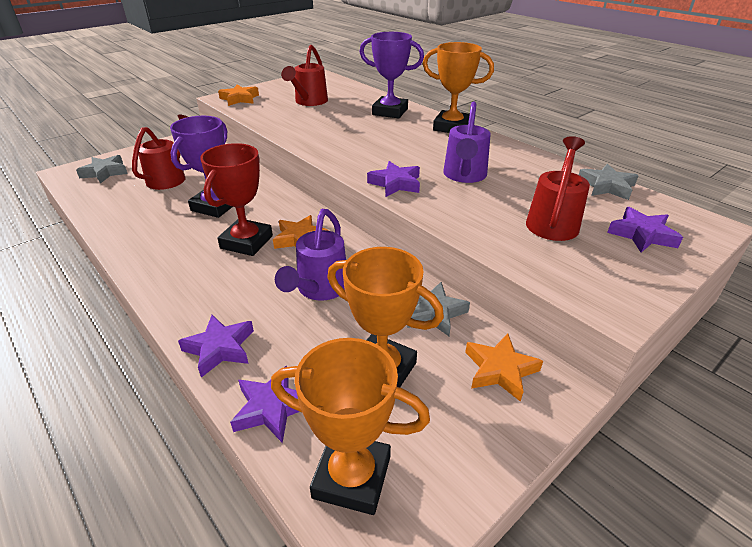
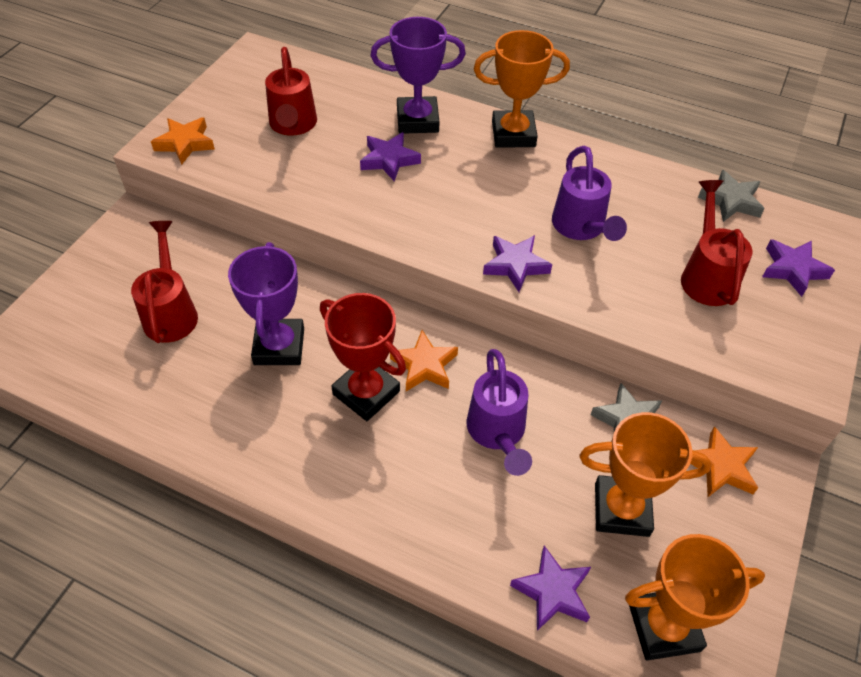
camera: 25 degrees left, 15 degrees up
grey star [76,155,128,184] -> none
purple star [178,315,254,378] -> purple star moved to [360,132,421,181]
red trophy [200,143,273,256] -> red trophy turned 45 degrees counterclockwise [320,293,406,421]

